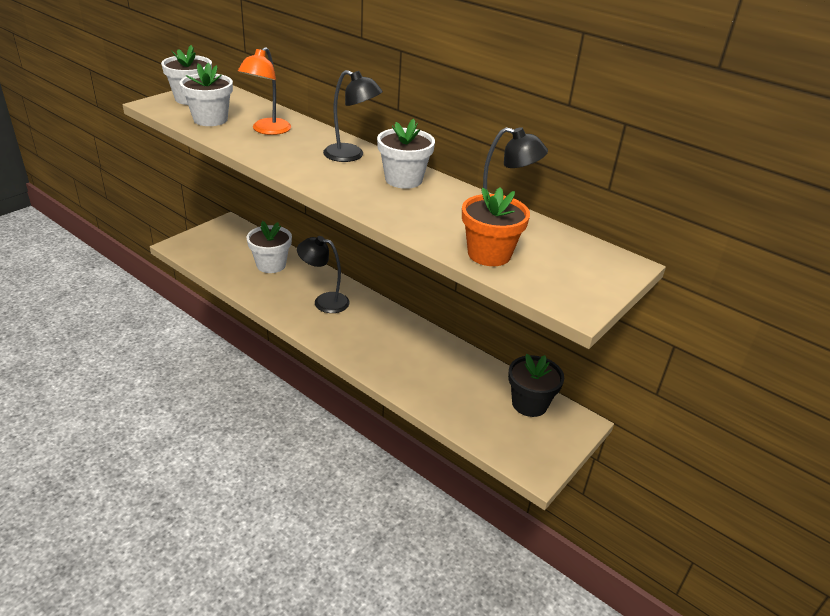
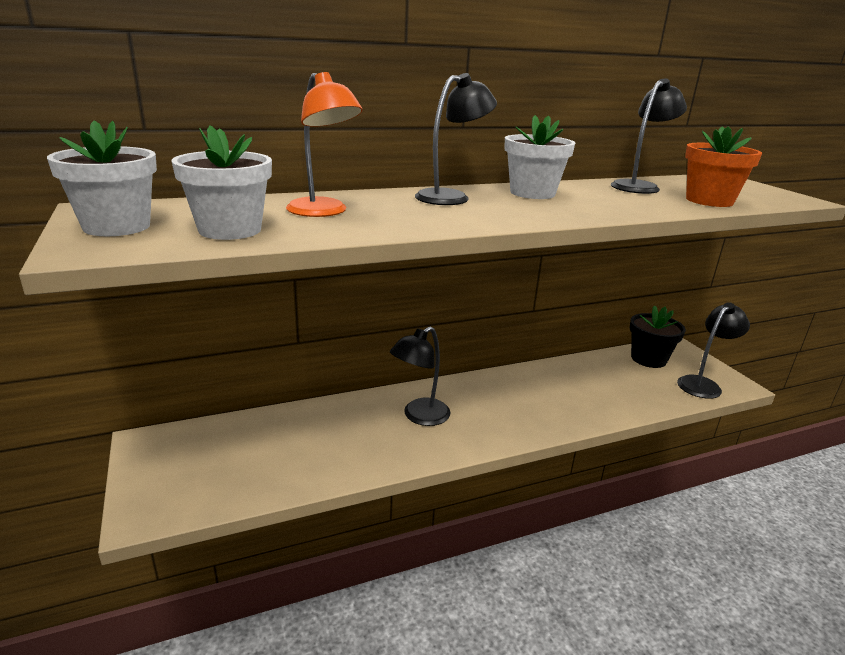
camera: 60 degrees left, 10 degrees down
white flower pot [247,221,292,273] -> none
none -> black lamp [677,302,750,399]

